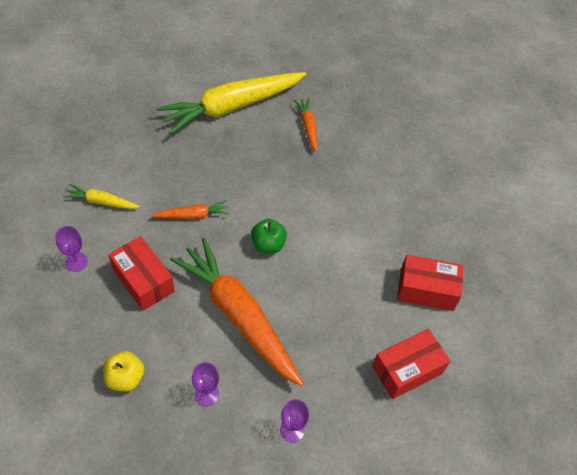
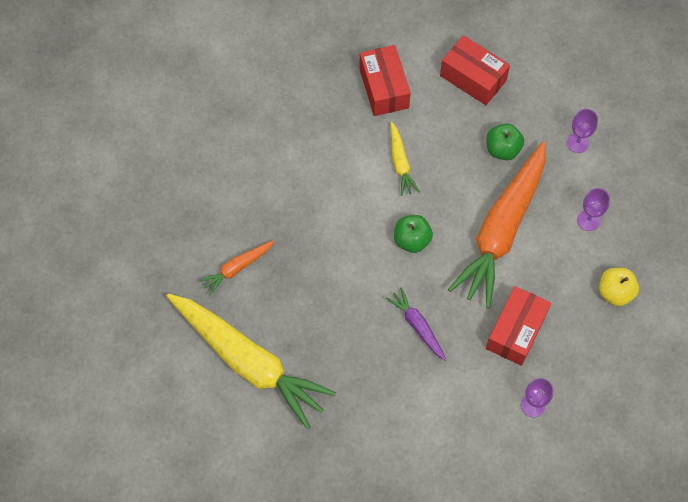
camera: 110 degrees left, 10 degrees up
yellow carrot [63,184,140,209] -> yellow carrot moved to [390,122,420,196]
orange carrot [151,200,230,219] -> purple carrot [386,287,446,361]
none -> green apple [487,123,524,160]

